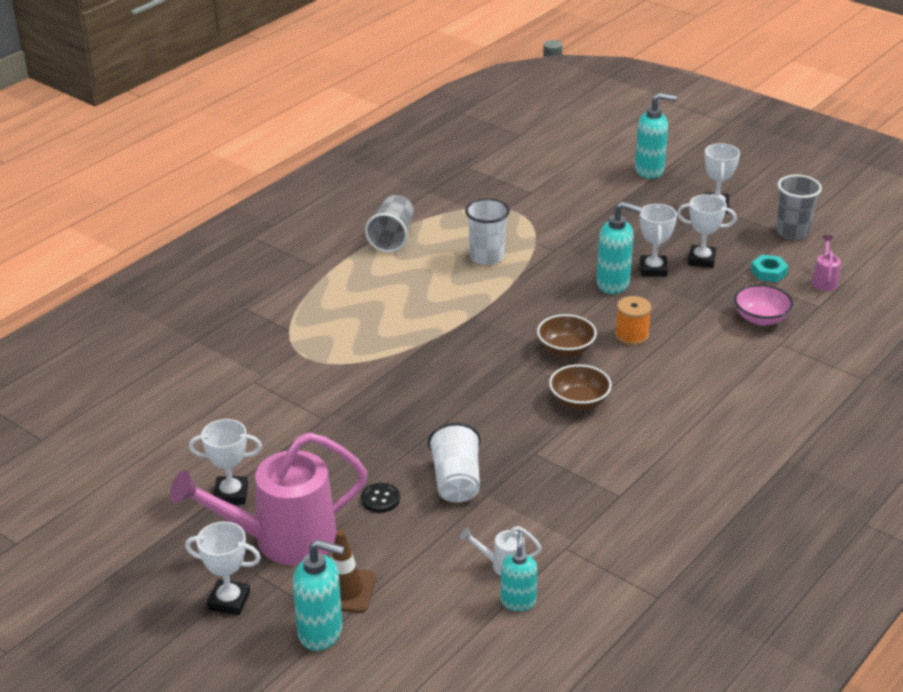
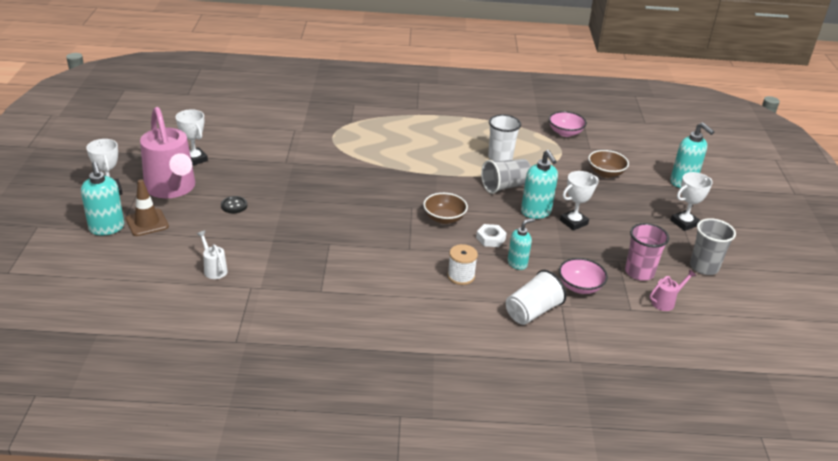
camera: 50 degrees right, 0 degrees up
pink watering can [170,432,368,565] -> pink watering can turned 150 degrees counterclockwise [140,107,195,198]
grey cup [365,195,414,253] -> grey cup moved to [481,159,531,194]
white cup [428,422,480,503] -> white cup moved to [506,270,566,325]
turquoise soap dispenser [501,530,537,611] -> turquoise soap dispenser moved to [508,218,535,270]
brown bowl [549,364,612,410] -> brown bowl moved to [588,150,629,178]
orange spool [615,296,652,345] -> white nut [476,224,507,247]
white trophy [677,194,737,268] -> none
turquoise nut [751,255,789,282] -> pink cup [625,223,669,281]
none -> white spool [447,244,478,285]
none -> pink bowl [549,111,587,137]

